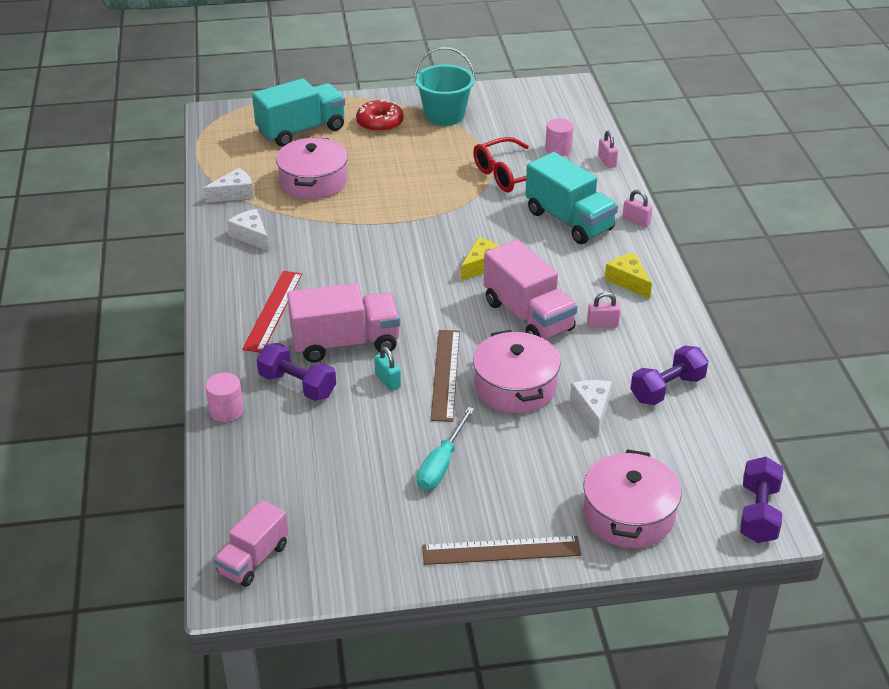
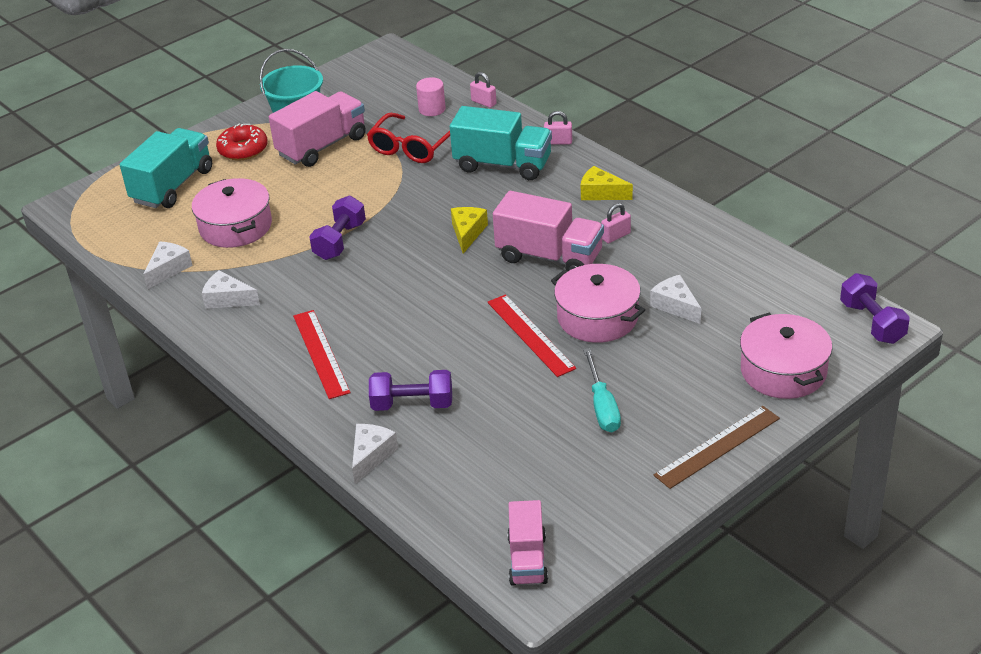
camera: 30 degrees left, 0 degrees up
pink cylinder [205,373,244,422] -> white cheese [352,424,398,484]
pink truck [287,283,400,363] -> pink truck moved to [269,91,366,167]
turquoise padlock [374,347,401,391] -> none
brown ruler [431,330,460,422] -> red ruler [487,294,576,377]
purple dumbbell [631,346,708,405] -> purple dumbbell moved to [309,196,366,260]

